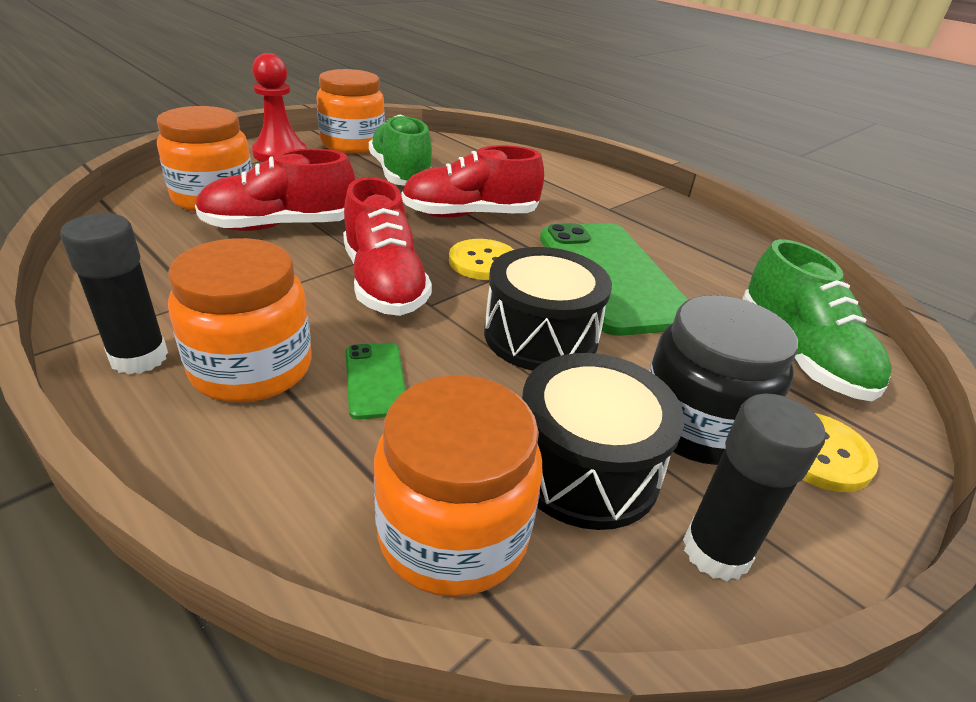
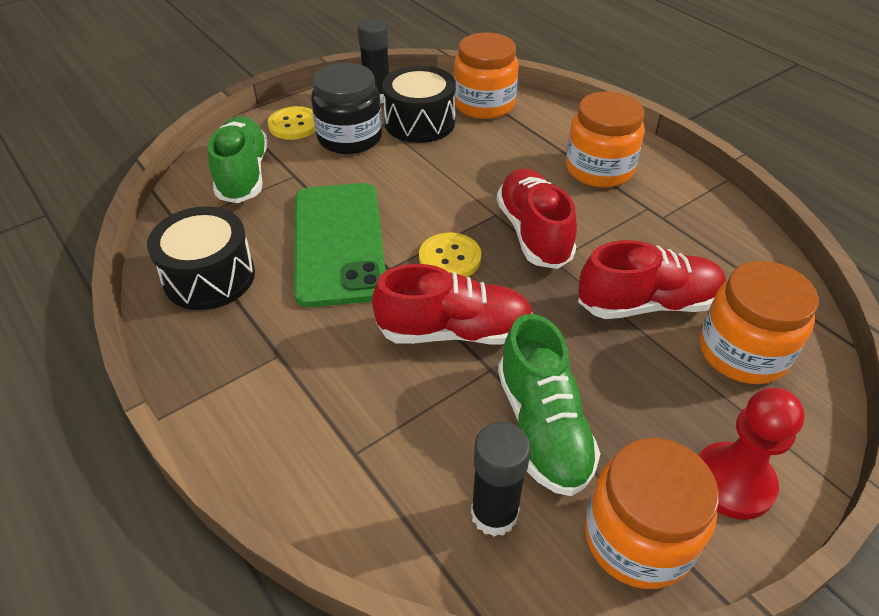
camera: 170 degrees left, 10 degrees up
black glue stick [60,213,168,375] -> black glue stick moved to [471,421,531,537]
green phone [346,343,406,420] -> none
black drum [484,247,612,370] -> black drum moved to [147,206,255,310]

